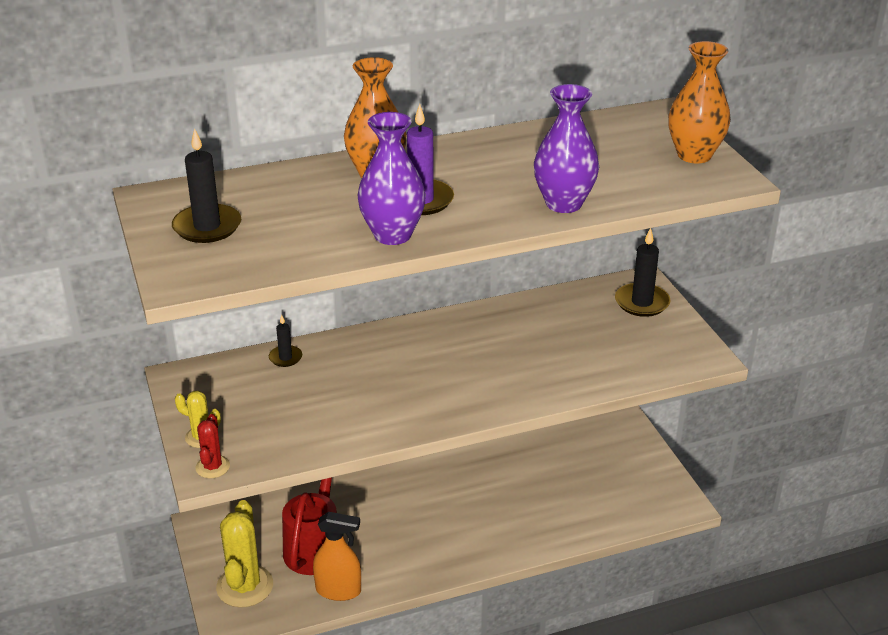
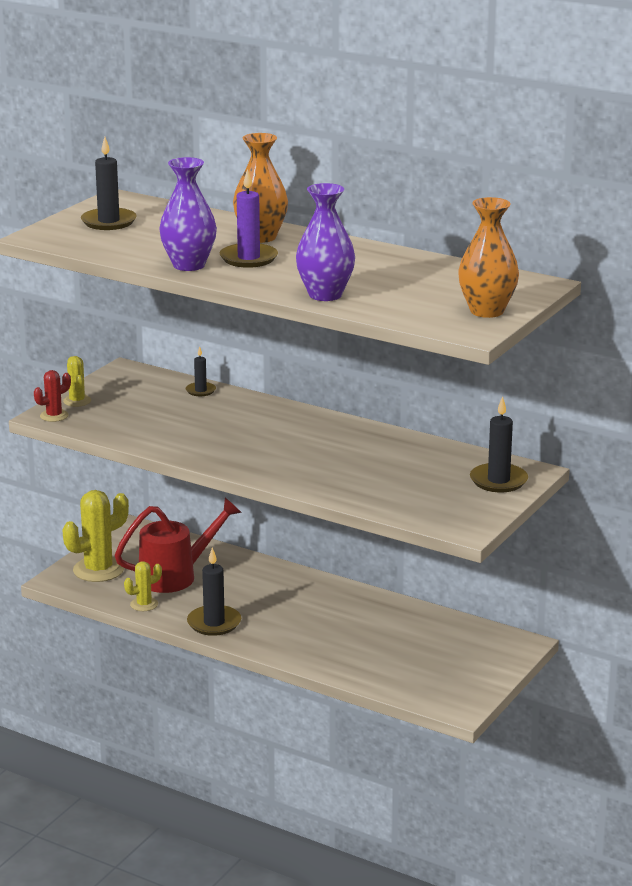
camera: 50 degrees right, 10 degrees down
orange spray bottle [313,512,361,601] -> yellow cactus [124,561,162,611]
none -> black candle [187,547,241,636]

